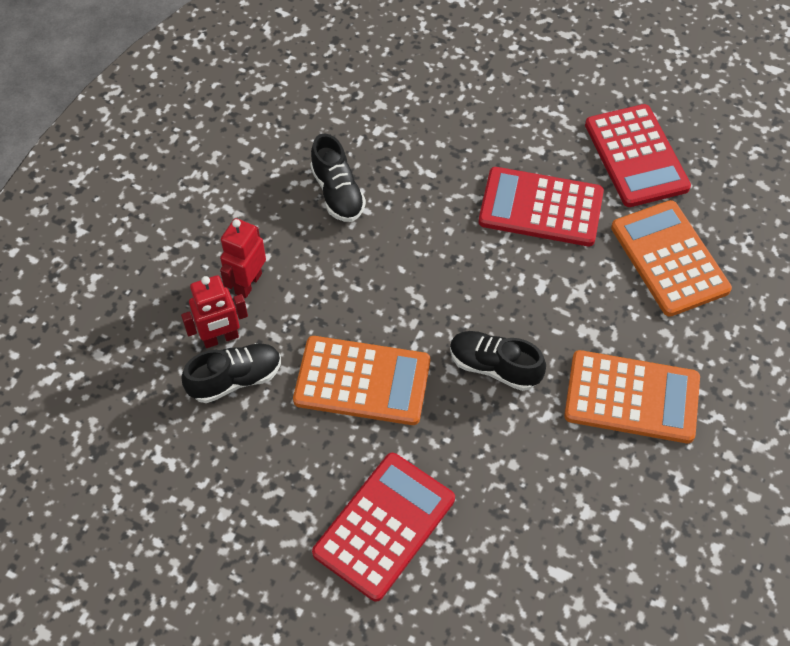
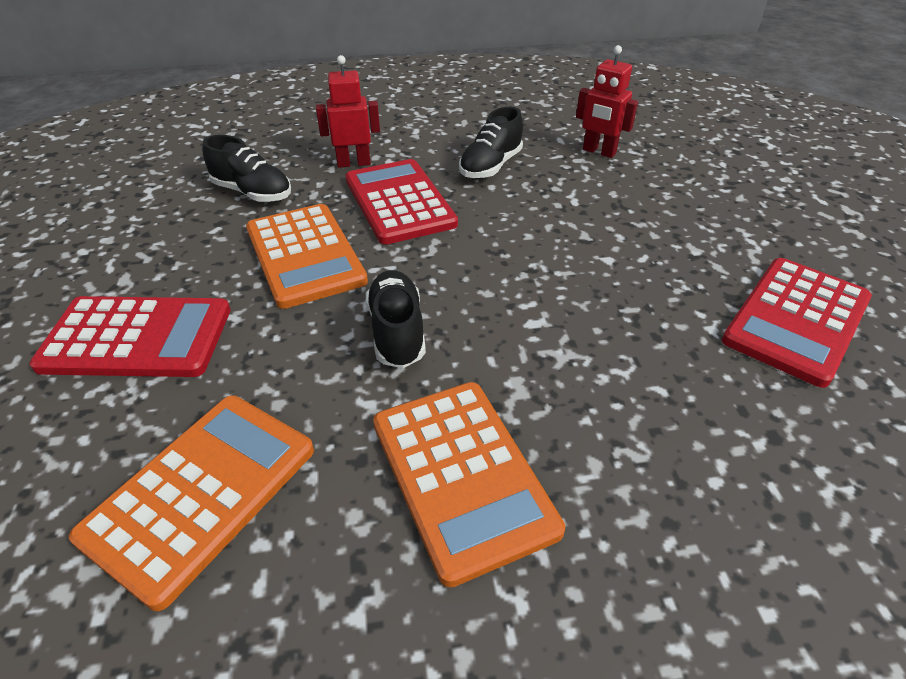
camera: 55 degrees right, 15 degrees down
red robot [181,275,248,348] -> red robot moved to [576,45,638,158]
red calculator [479,167,604,246] -> red calculator moved to [346,159,458,245]
orange calculator [611,200,732,317] -> orange calculator moved to [69,395,314,611]

